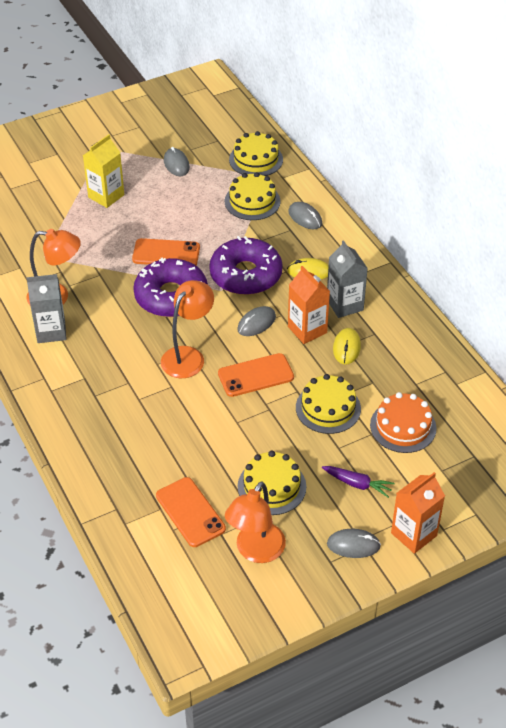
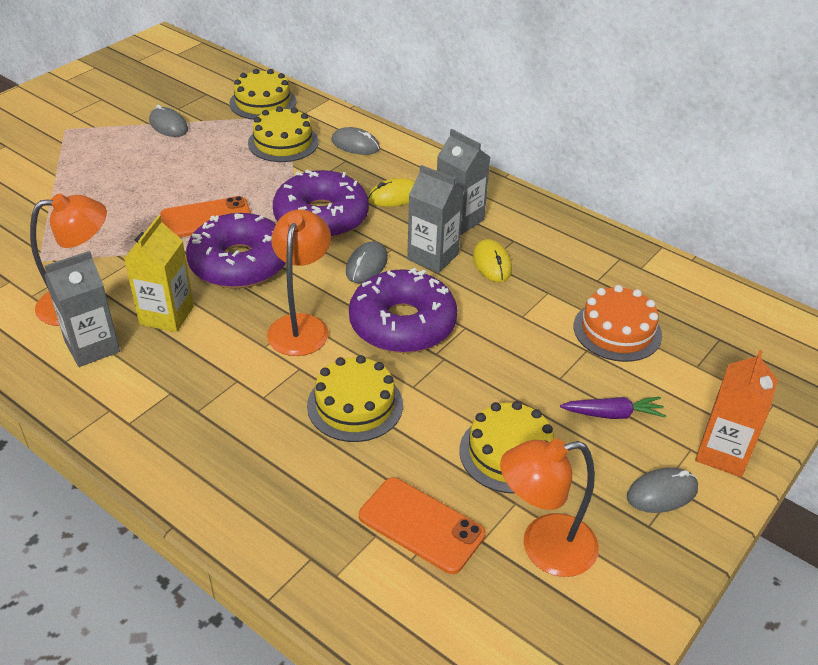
camera: 25 degrees left, 5 degrees down
yellow carton [83,134,124,208] -> yellow carton moved to [124,215,194,332]
orange phone [218,353,294,397] -> purple donut [349,268,458,353]
orange lamp [225,481,286,563] -> orange lamp turned 75 degrees clockwise [500,439,599,577]
orange carton [288,266,330,344] -> grey carton [407,165,463,273]
yellow cake [296,374,361,434] -> yellow cake moved to [307,355,403,442]

